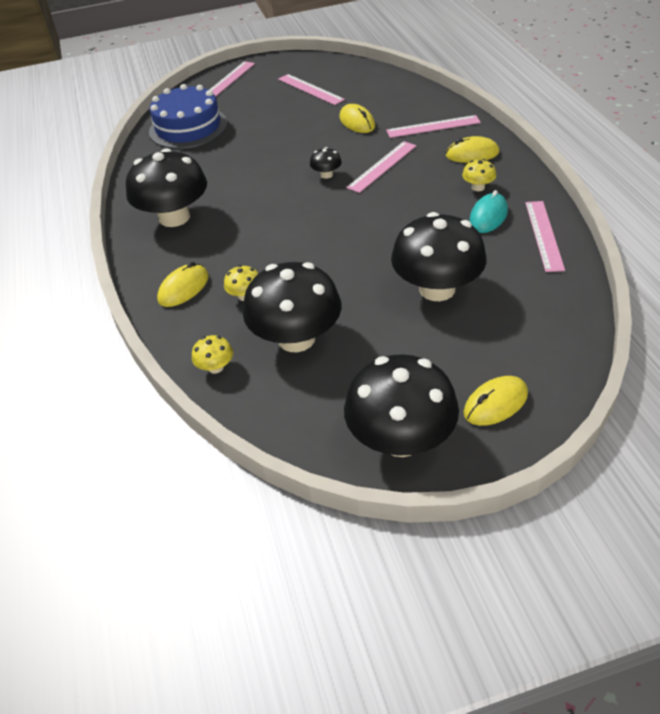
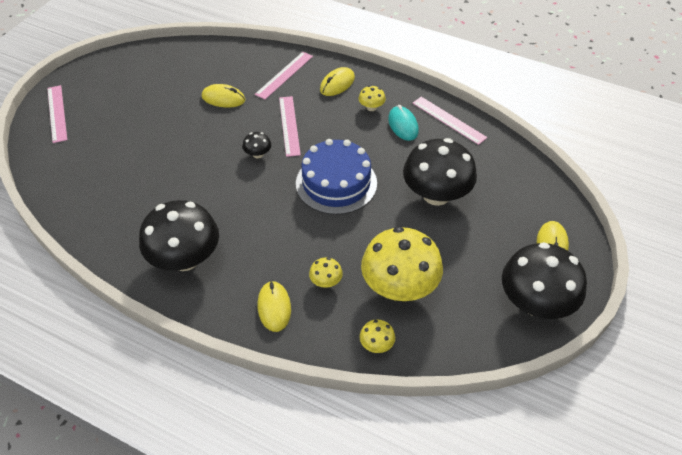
camera: 50 degrees left, 5 degrees up
blue cake [149,84,227,149] -> blue cake moved to [296,139,377,215]
black mushroom [243,262,341,352] -> yellow mushroom [361,227,443,301]
pink ruler [278,74,345,105] -> none

